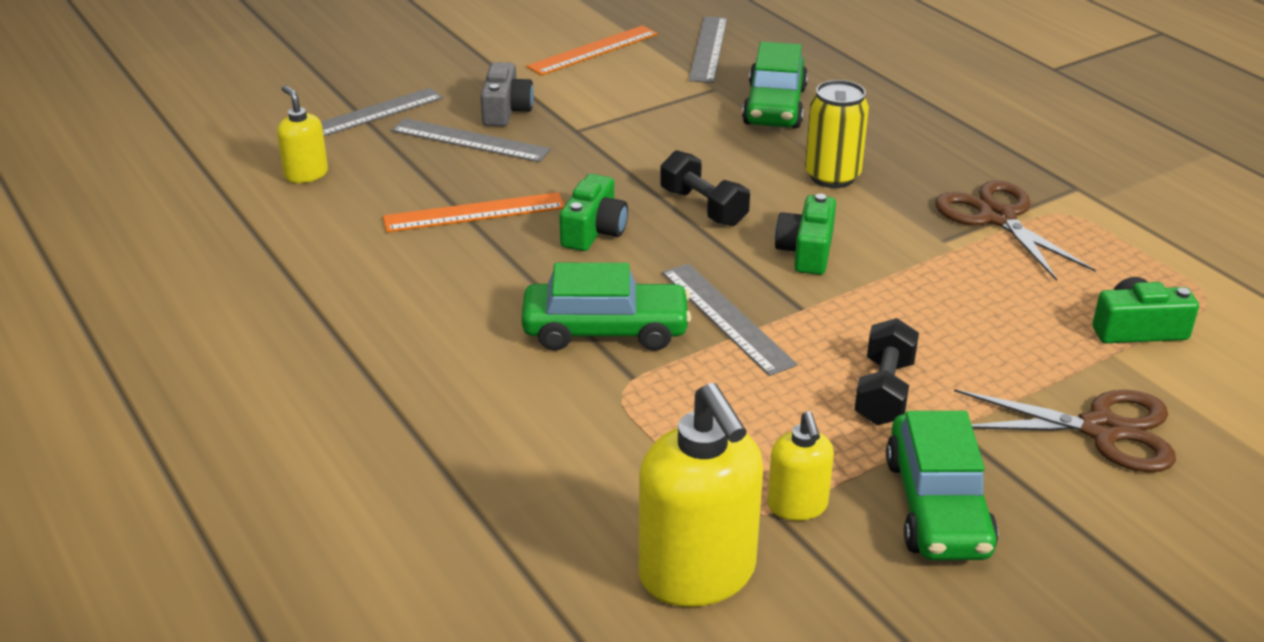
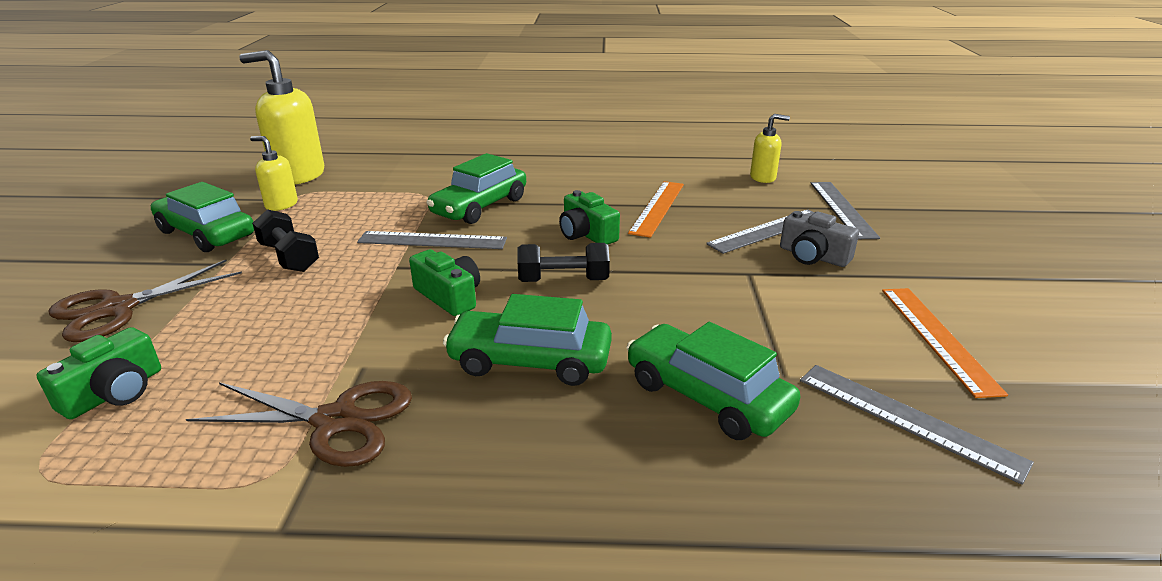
camera: 125 degrees right, 5 degrees down
yellow can [805,80,869,188] -> green car [443,294,612,386]

